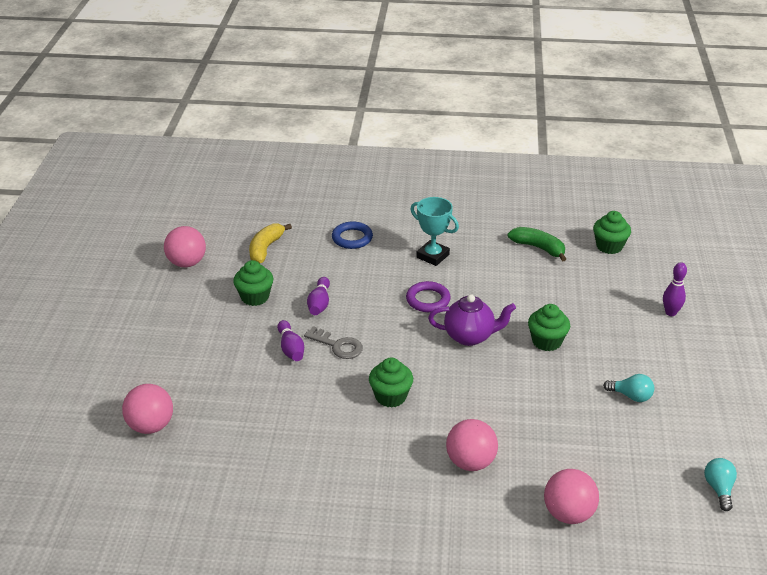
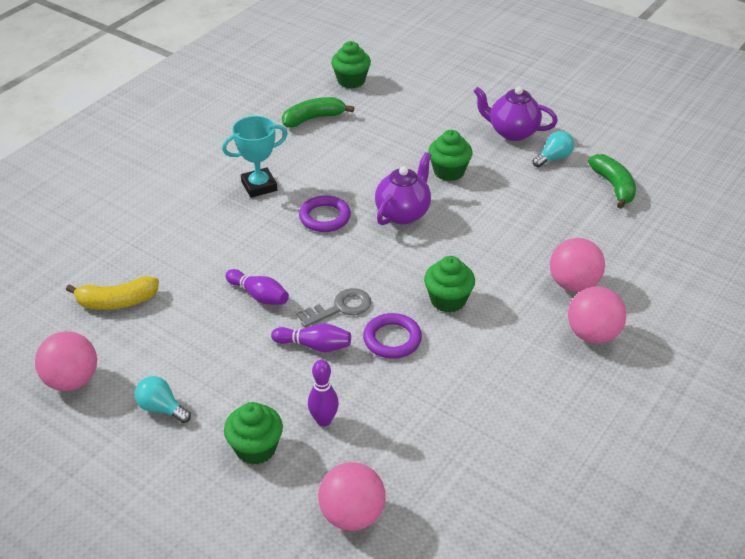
camera: 60 degrees left, 5 degrees up
green cupcake [233,260,273,306] -> green cupcake moved to [224,402,283,465]
yellow banana [249,223,292,263] -> yellow banana turned 60 degrees counterclockwise [66,276,159,310]
blue ring [332,221,373,249] -> none
pink ball [544,469,599,524] -> pink ball moved to [568,287,626,343]
purple bowling pin [663,262,687,316] -> purple bowling pin moved to [308,360,339,427]
turquoise light bulb [704,458,737,511] -> turquoise light bulb moved to [135,376,191,423]
none -> purple ring [363,313,422,359]
none -> purple teapot [473,86,558,141]
none -> green banana [588,154,636,209]

